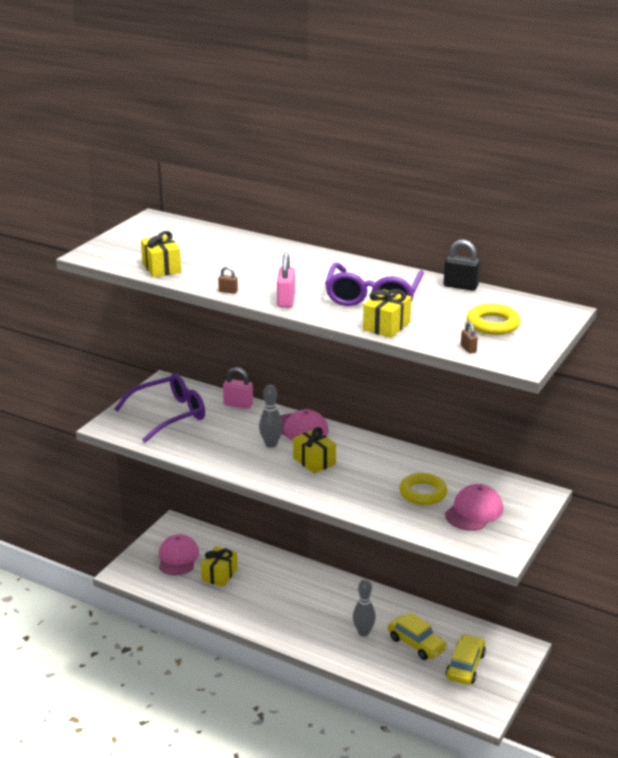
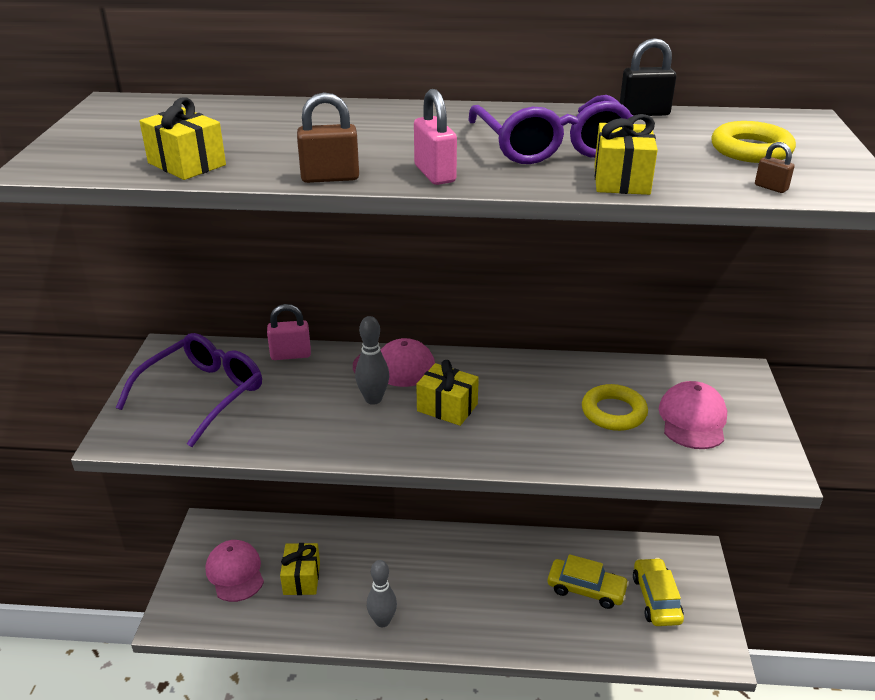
camera: 25 degrees left, 5 degrees up
brown padlock [218,266,238,294] -> brown padlock [297,92,359,183], size x1.85
grey bowling pin [353,579,376,636] -> grey bowling pin moved to [367,560,397,627]

